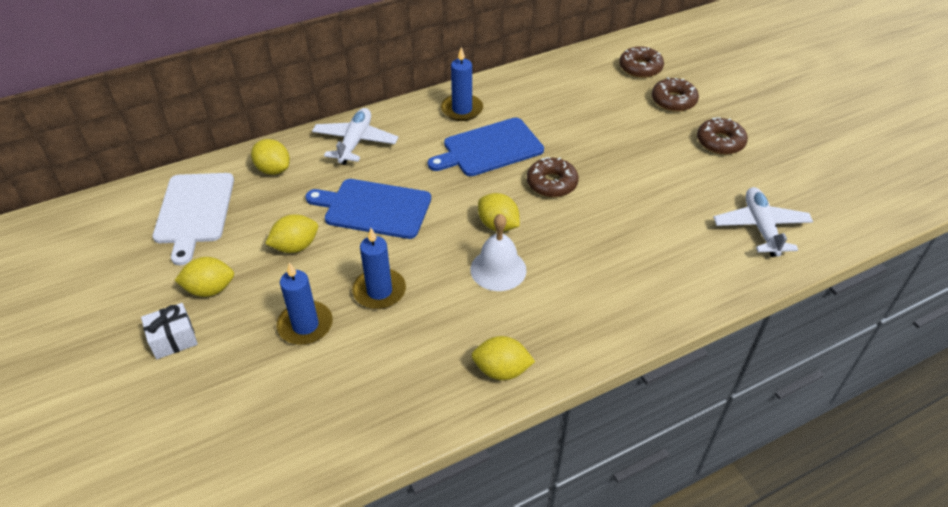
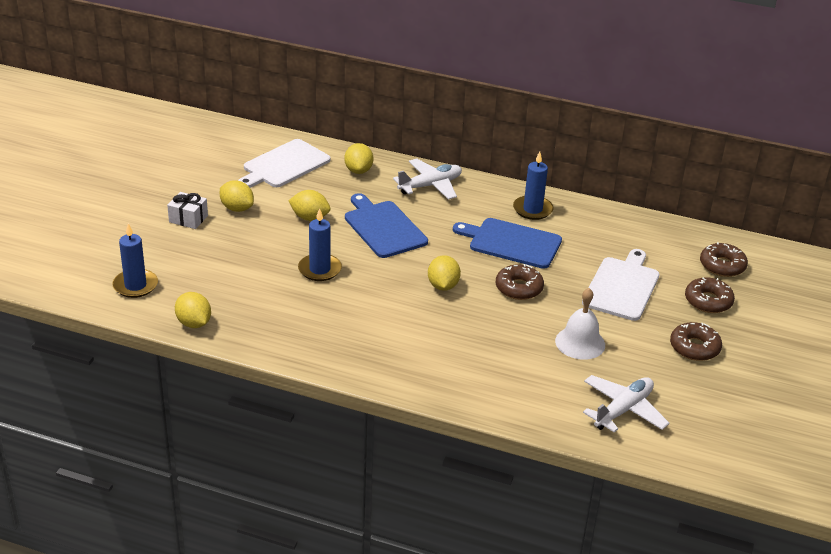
camera: 45 degrees right, 10 degrees down
blue candle [277,262,333,345] -> blue candle moved to [112,223,158,298]
white bell [470,214,527,291] -> white bell moved to [555,288,605,360]
yellow lemon [472,336,535,380] -> yellow lemon moved to [175,292,211,328]
none -> white cutting board [582,249,660,321]

